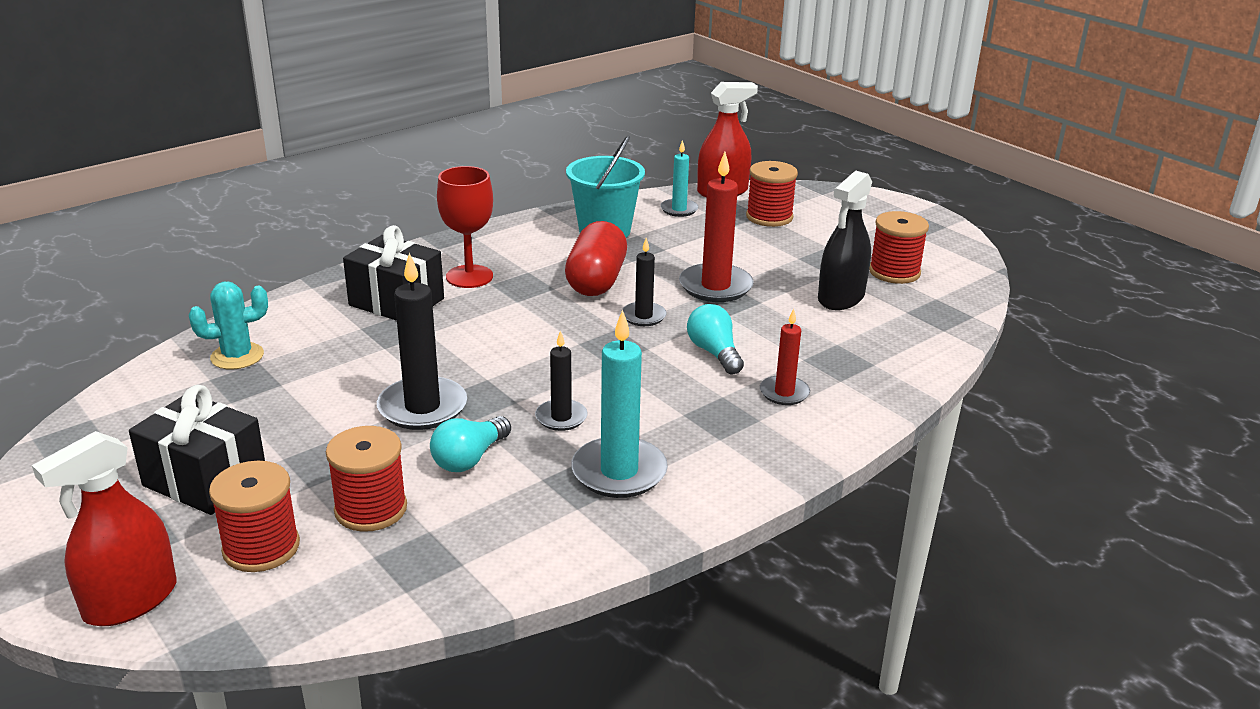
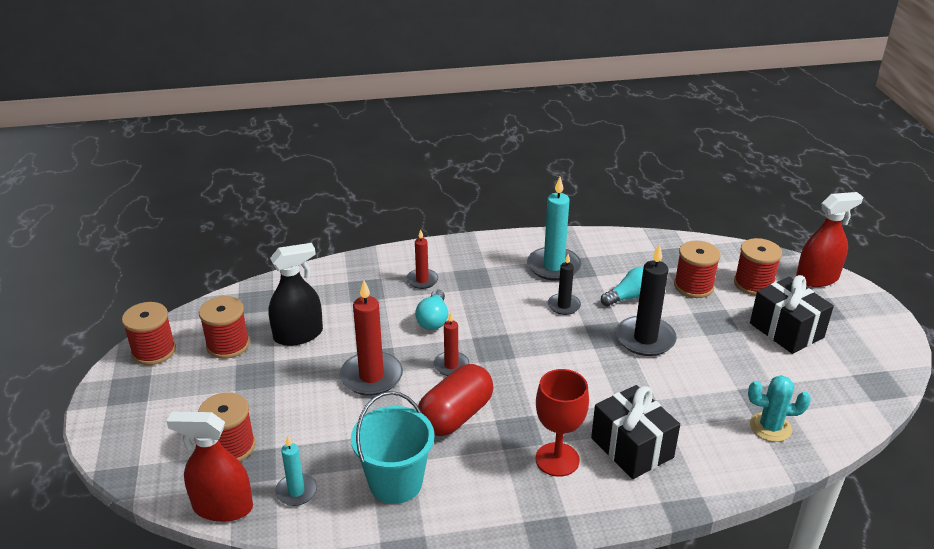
camera: 150 degrees left, 5 degrees up
black candle [621,238,667,326] -> red candle [433,312,469,376]
none -> red spool [122,302,176,365]

